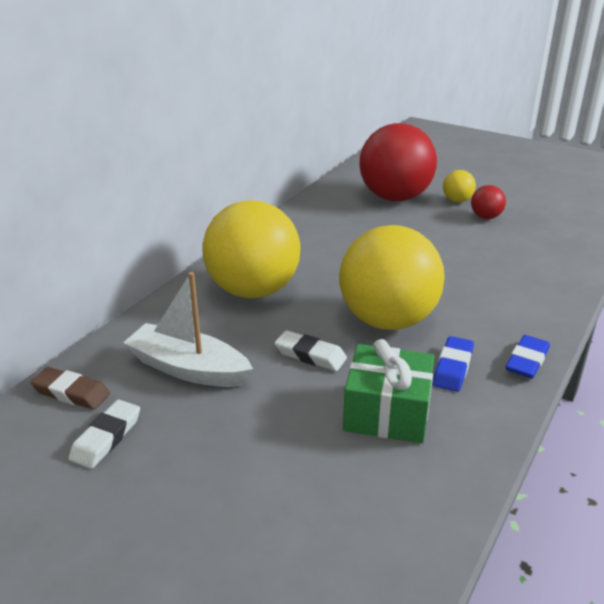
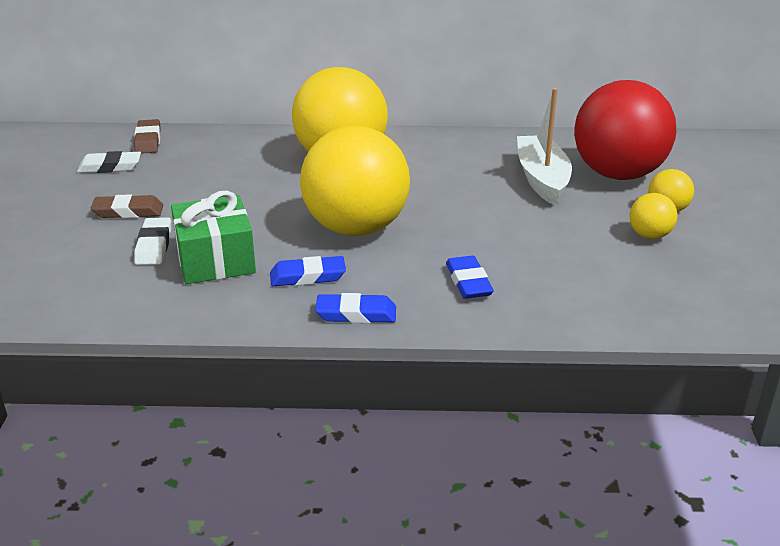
camera: 60 degrees right, 0 degrees up
white boat [123,272,253,387] -> white boat moved to [517,88,572,205]
white eraser [275,330,347,371] -> white eraser moved to [134,217,171,265]
red ball [471,185,506,219] -> yellow ball [629,193,677,239]
none -> brown eraser [91,194,163,218]
none -> blue eraser [446,256,494,299]

